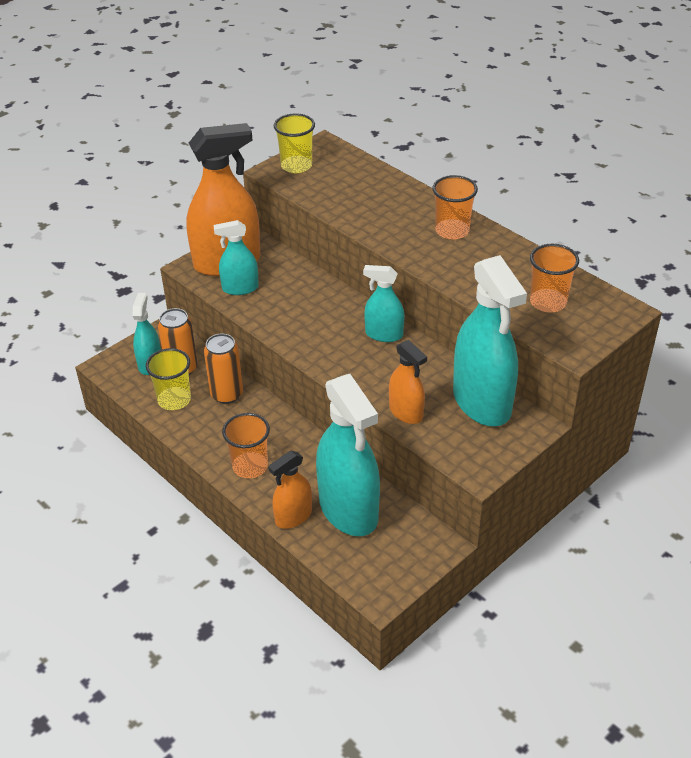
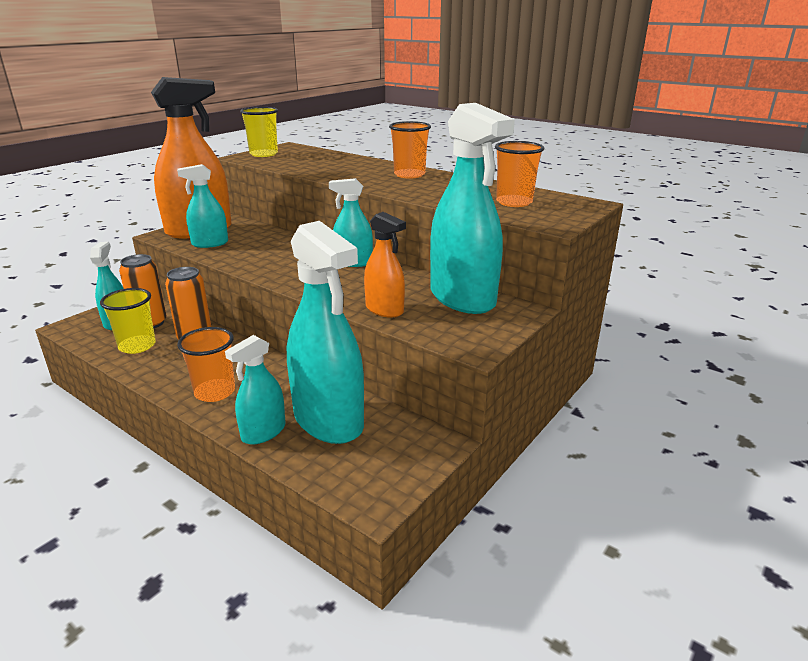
camera: 10 degrees left, 15 degrees down
orange spray bottle [268,451,312,529] -> turquoise spray bottle [225,335,286,445]

